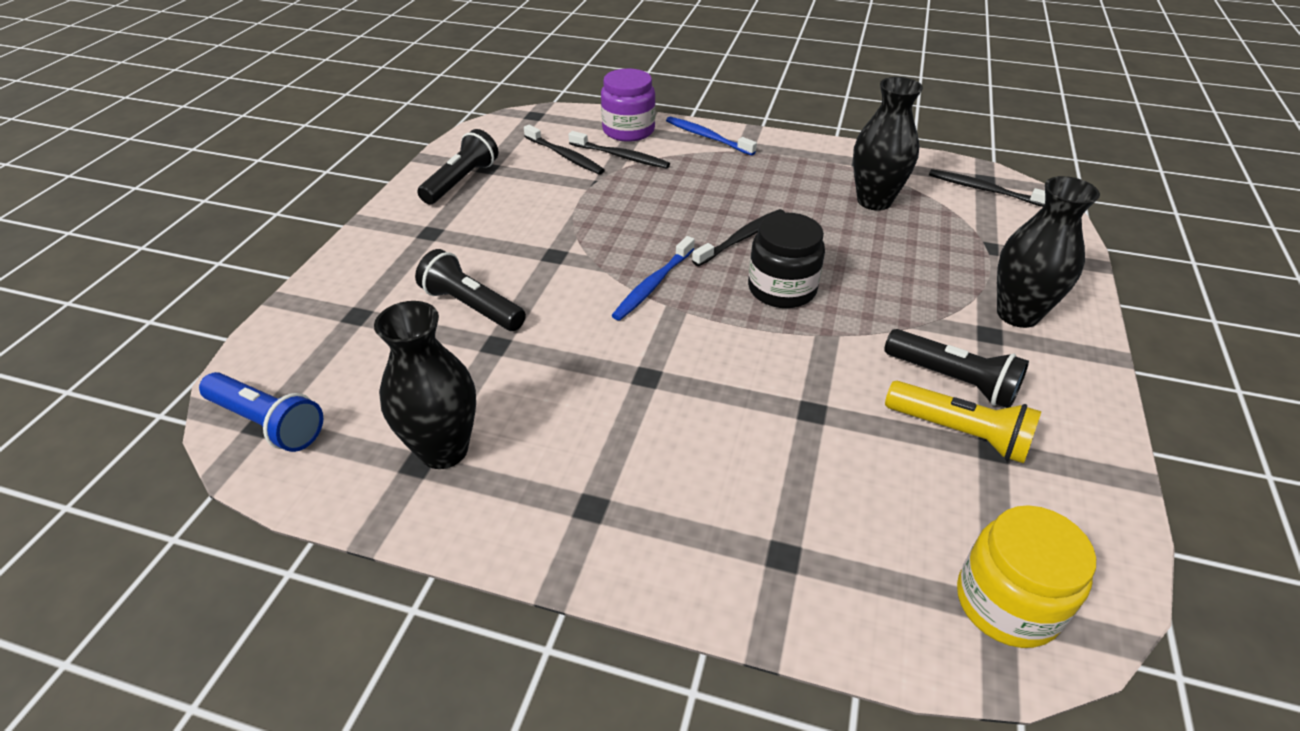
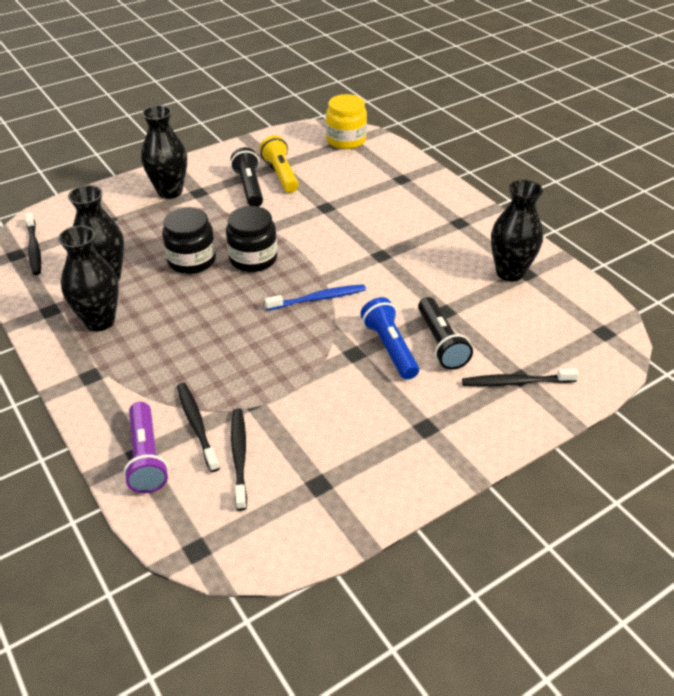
camera: 140 degrees left, 0 degrees up
blue flashlight [199,372,323,452] -> blue flashlight moved to [360,297,419,380]
black flashlight [417,129,499,204] -> none
purple jar [601,69,656,142] -> purple flashlight [124,402,169,493]
blue toothbrush [666,116,757,156] -> none
black toothbrush [692,209,785,266] -> black toothbrush moved to [462,368,579,386]
none -> black vase [58,226,119,331]
none -> black jar [162,208,216,274]

